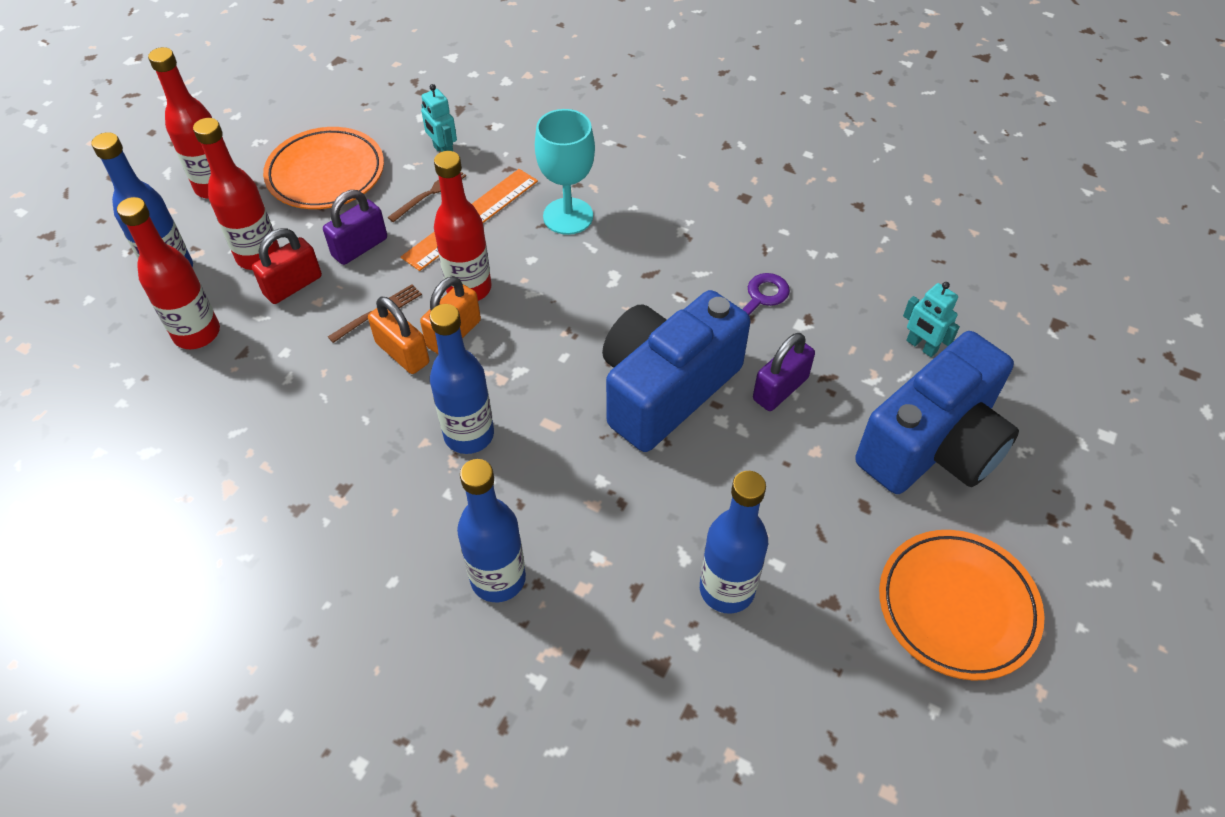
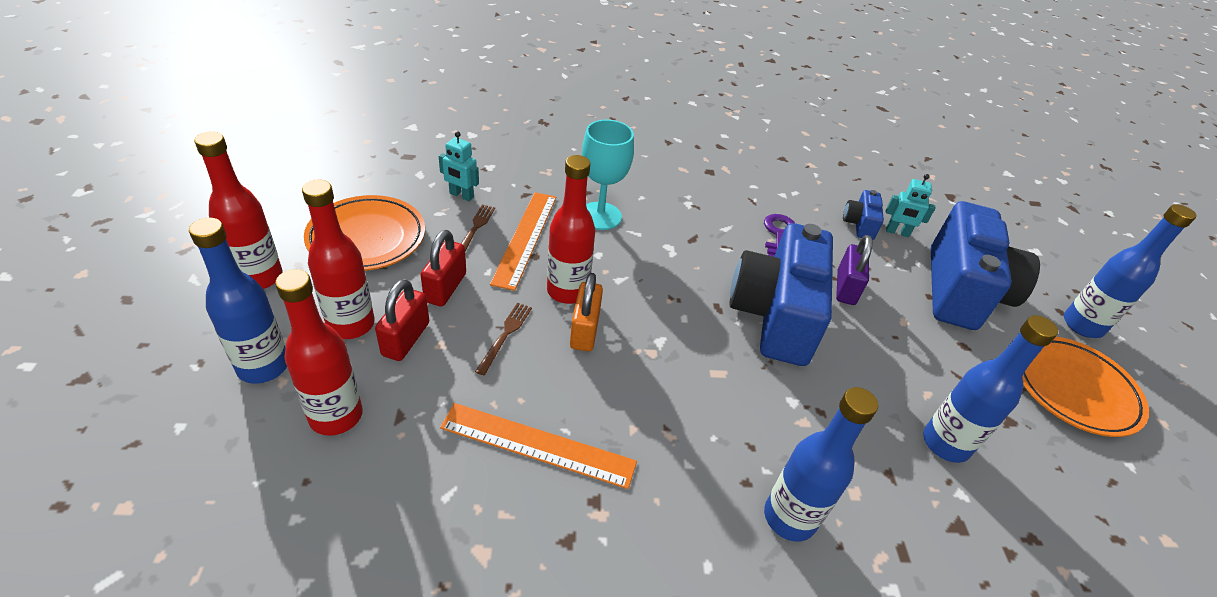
camera: 35 degrees left, 10 degrees down
purple padlock [323,190,387,265] -> red padlock [421,230,466,306]
orange padlock [368,297,429,374] -> none
blue bottle [430,304,494,454] -> blue bottle moved to [1064,204,1197,338]
none -> orange ruler [440,403,637,489]
none -> blue camera [843,190,884,240]

